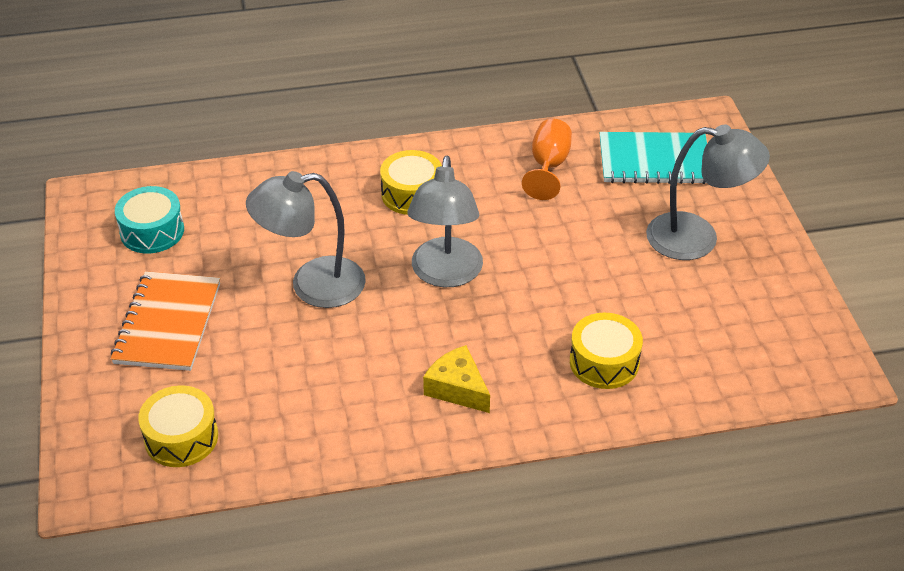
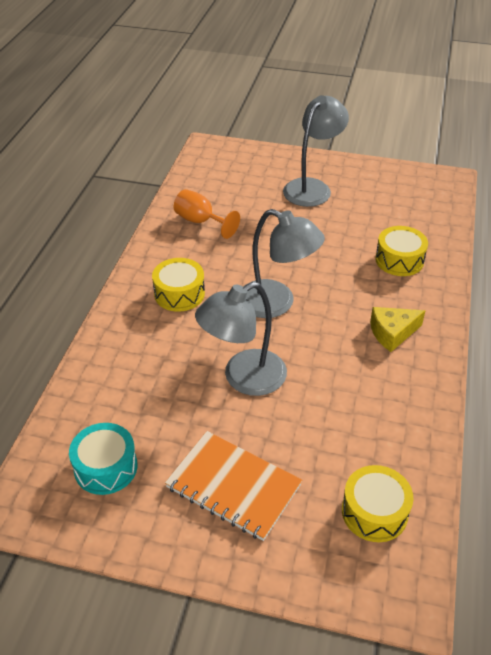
camera: 65 degrees left, 0 degrees up
grey lamp [246,171,366,308] -> grey lamp turned 45 degrees clockwise [195,282,287,396]
turquoise notebook [599,132,707,184] -> none

